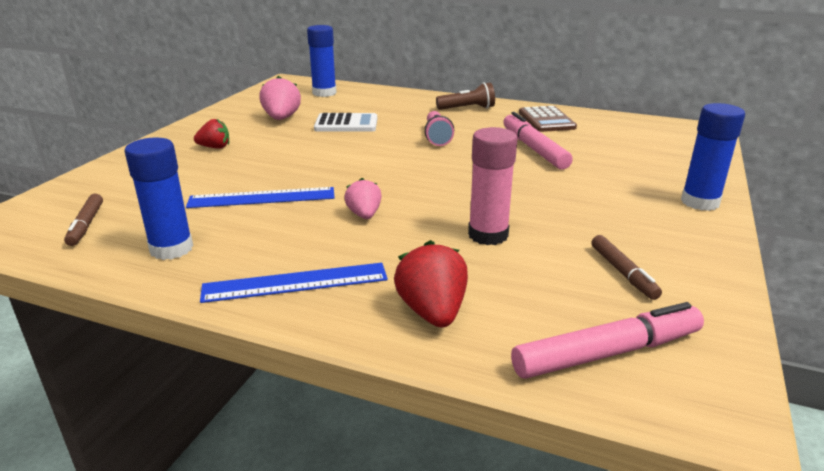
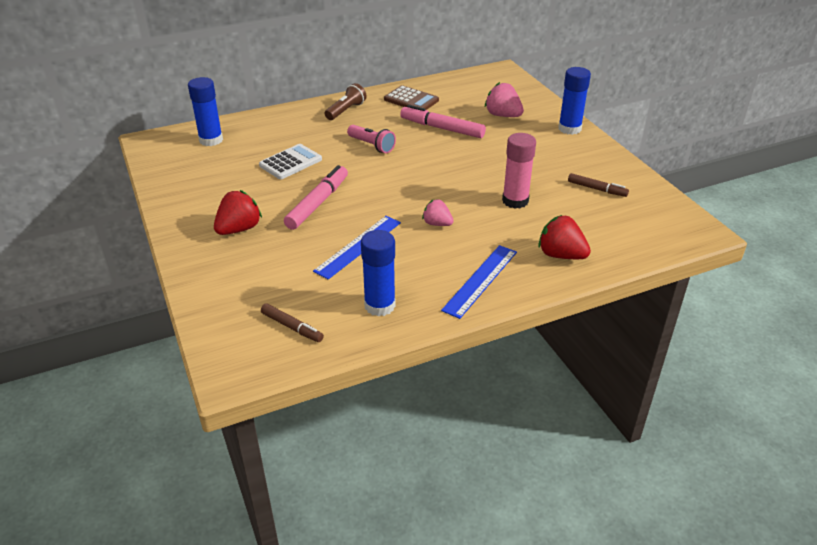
camera: 45 degrees left, 10 degrees up
red strawberry [194,119,229,149] -> red strawberry [214,190,262,235], size x1.54
pink strawberry [260,76,301,120] -> pink strawberry moved to [485,82,524,117]
pink marker [511,302,704,379] -> pink marker moved to [284,165,348,230]

